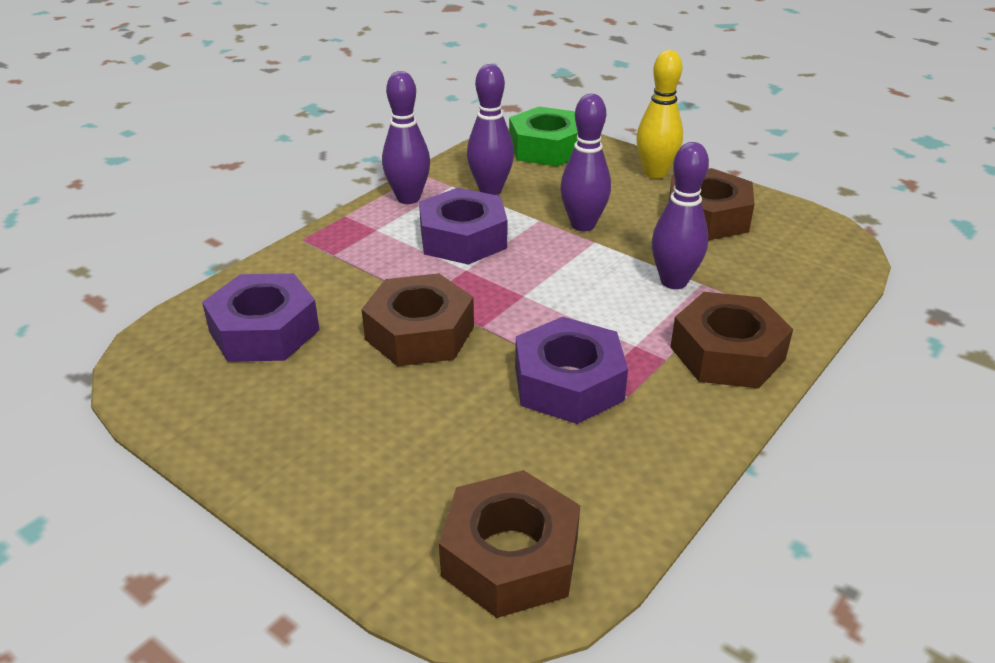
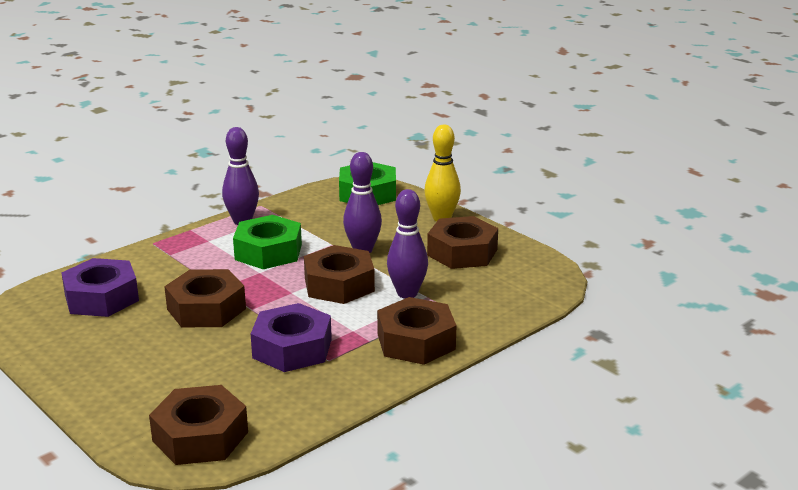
camera: 10 degrees right, 10 degrees down
purple nut [419,188,507,265] -> green nut [233,215,302,269]
purple bowling pin [467,64,514,195] -> none
none -> brown nut [304,245,375,304]

